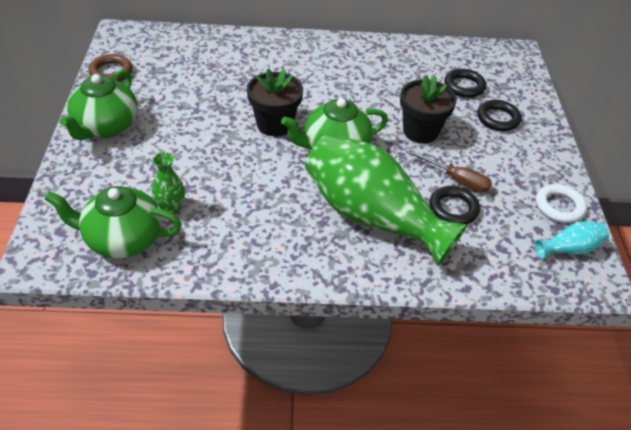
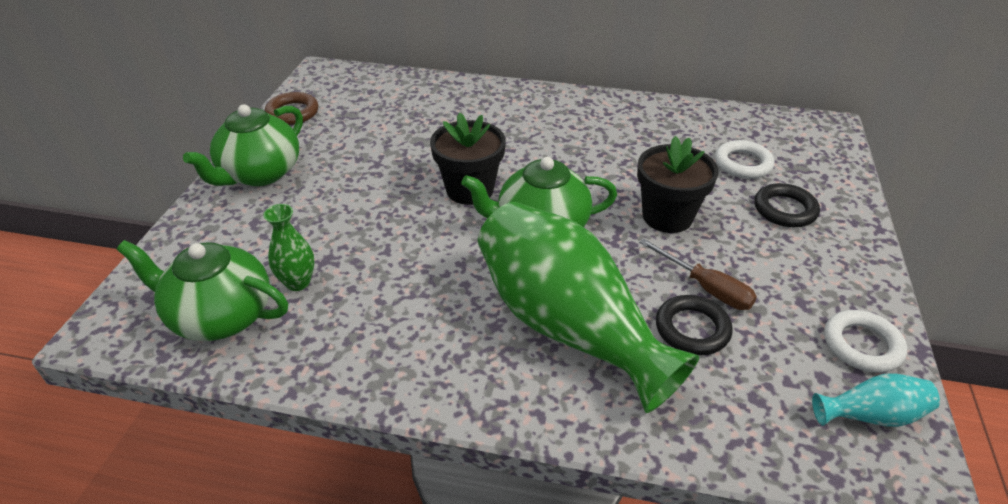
camera: 15 degrees right, 5 degrees down
black ring [445,69,486,98] -> white ring [715,140,775,179]

